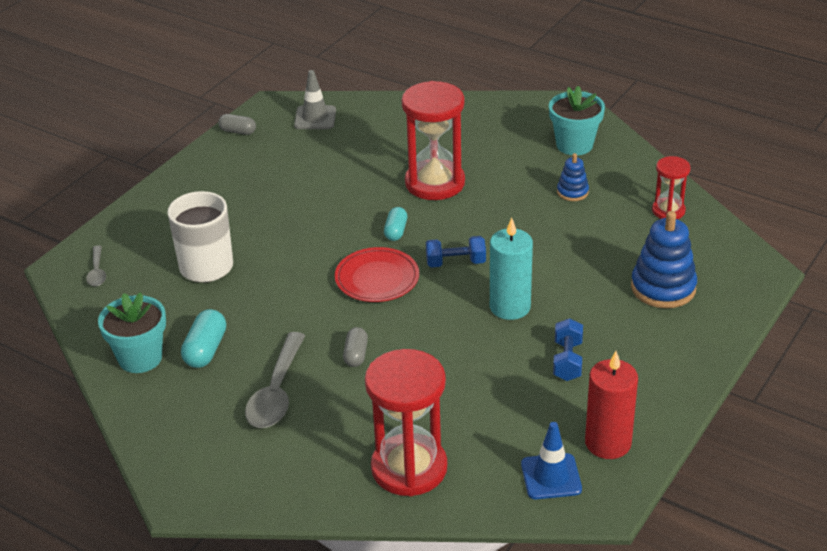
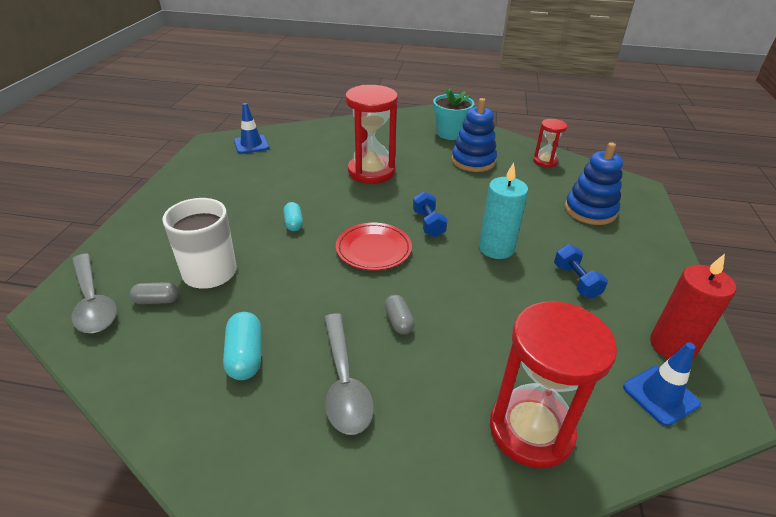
camera: 25 degrees left, 0 degrees up
grey spoon [86,245,106,286] -> grey spoon [71,253,117,333], size x1.90
turquoise flower pot [98,292,166,373] -> none
grey capsule [218,114,256,135] -> grey capsule moved to [130,282,179,304]
grey traffic cone [294,70,336,129] -> blue traffic cone [234,103,269,154]
turquoise capsule [384,207,407,241] -> turquoise capsule moved to [284,202,303,231]
blue dumbbell [426,236,486,268] -> blue dumbbell turned 75 degrees counterclockwise [413,192,448,237]
blue stacking toy [557,153,589,201] -> blue stacking toy [451,98,497,172], size x1.86

